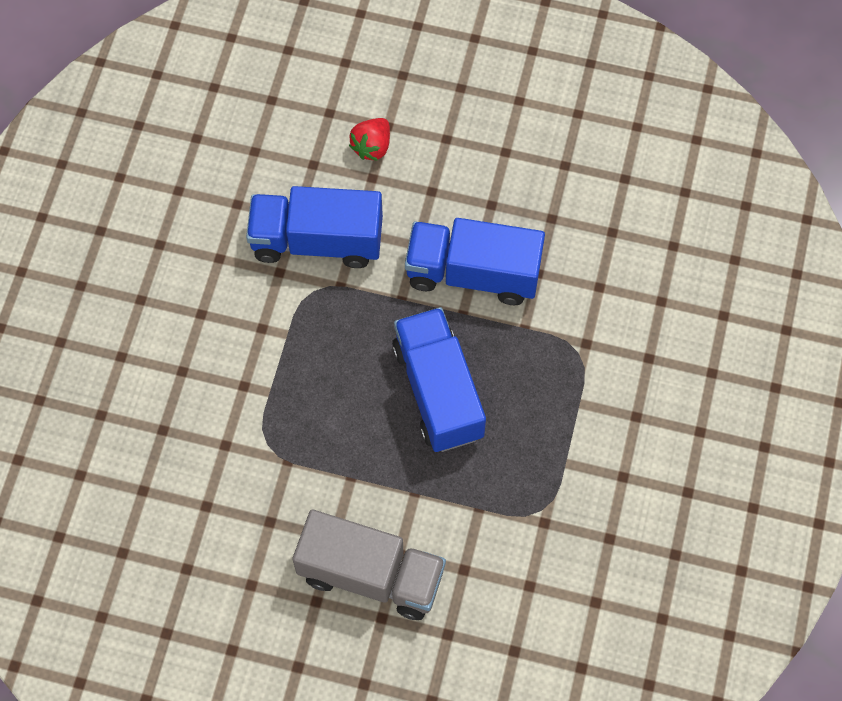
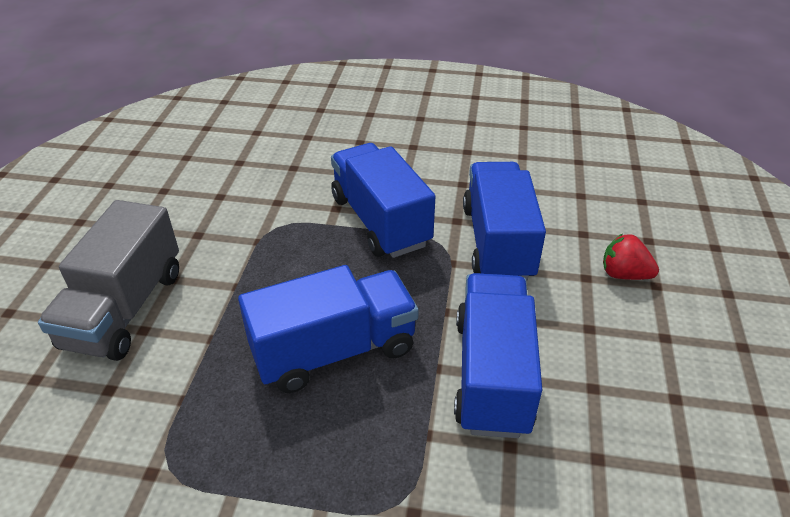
camera: 85 degrees right, 25 degrees down
none -> blue truck [331,143,436,258]

